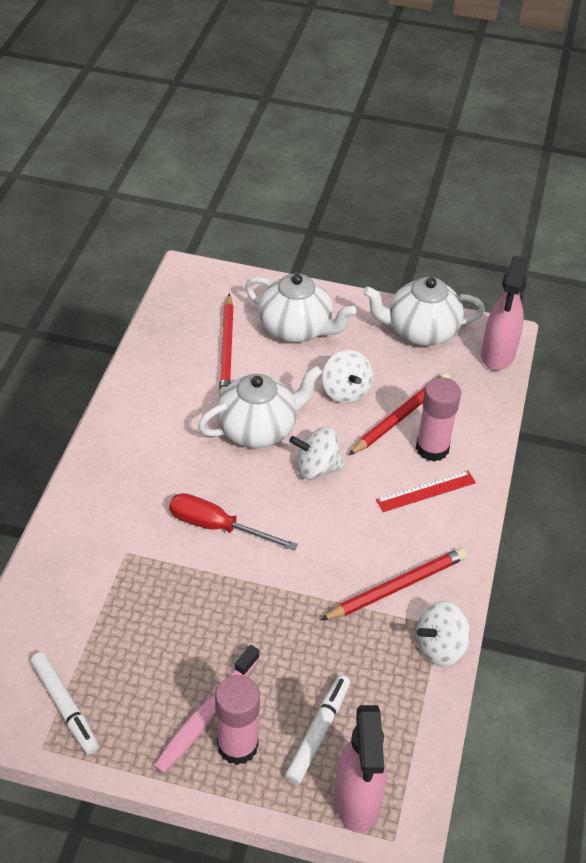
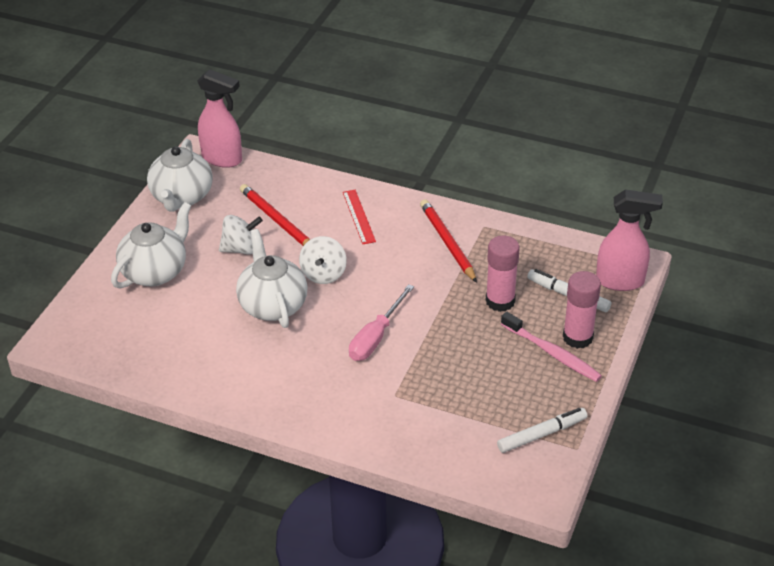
camera: 80 degrees left, 5 degrees down
red screwdriver [169,493,298,551] -> pink screwdriver [349,284,414,361]
red pencil [219,294,234,395] -> none
pink glue stick [416,377,461,461] -> pink glue stick moved to [486,235,520,312]
white spinning top [416,601,470,666] -> none

